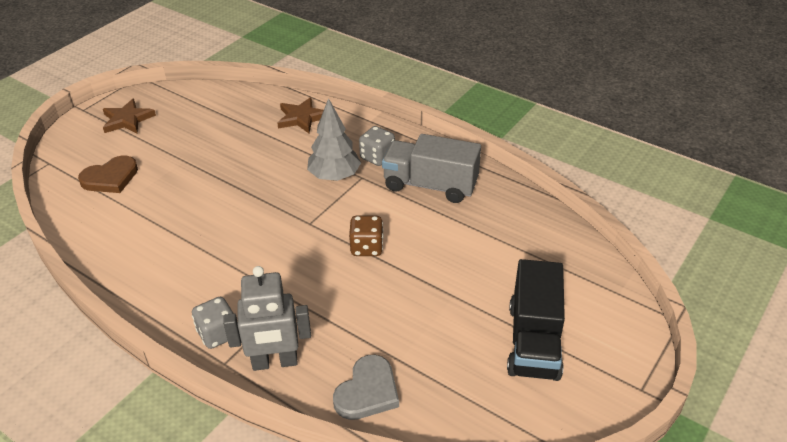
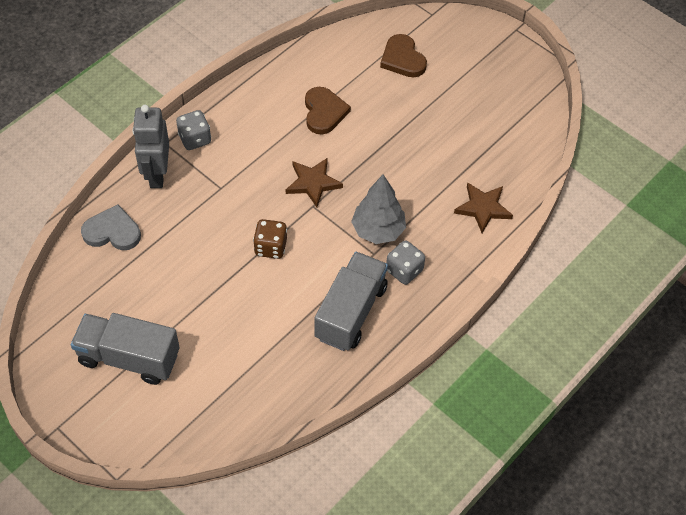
camera: 95 degrees right, 15 degrees up
brown star [103,99,156,134] -> brown star moved to [286,158,343,207]
grey heart [333,355,399,420] -> grey heart turned 150 degrees clockwise [81,204,141,250]
black truck [507,259,565,381] -> grey truck [71,313,180,385]
none -> brown heart [305,87,351,135]

